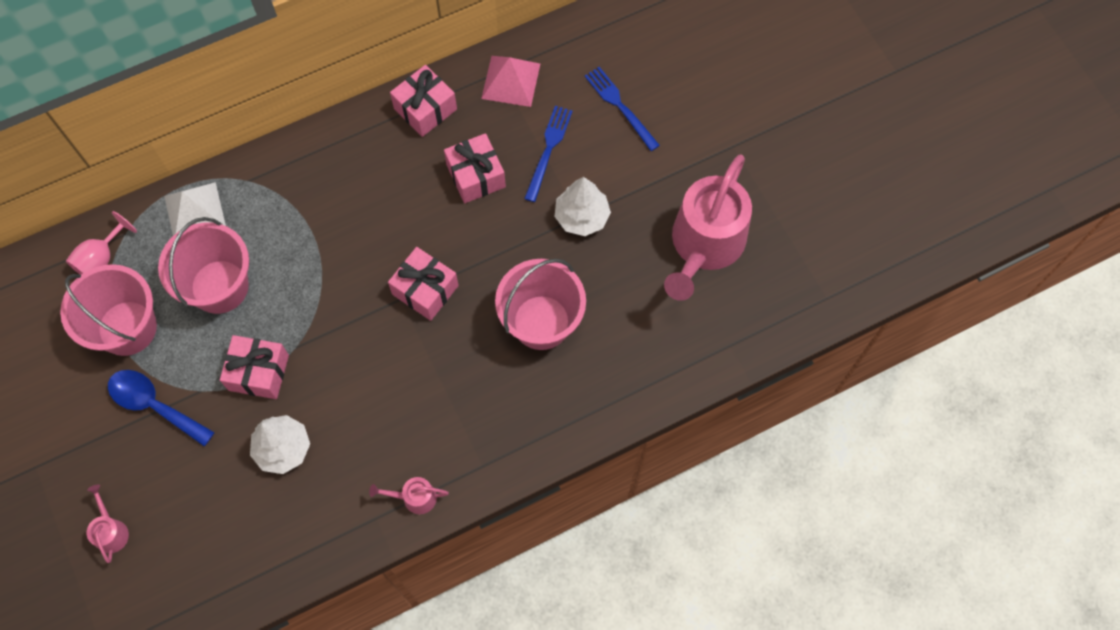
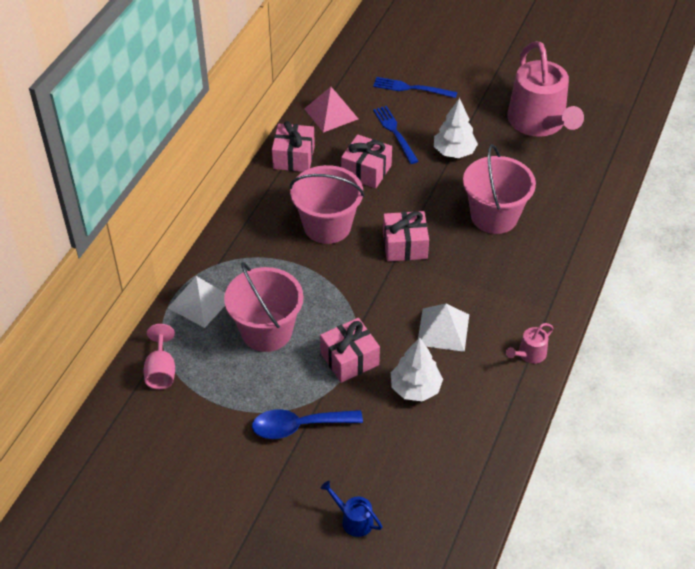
camera: 40 degrees left, 20 degrees down
pink bucket [60,264,157,356] -> pink bucket moved to [289,165,364,244]
pink watering can [87,485,129,563] -> blue watering can [320,481,382,537]
none -> white pyramid [418,303,469,352]

